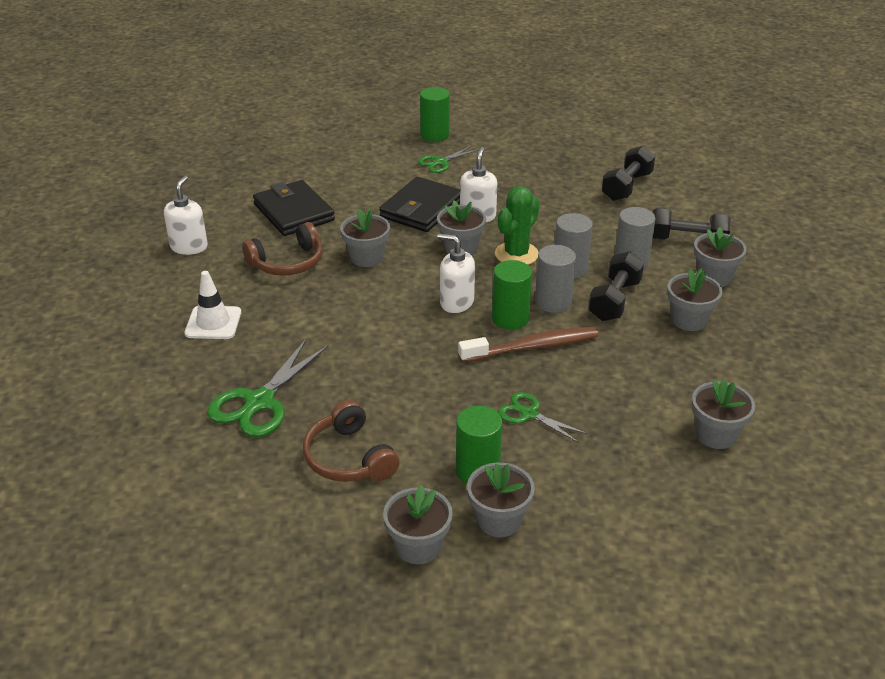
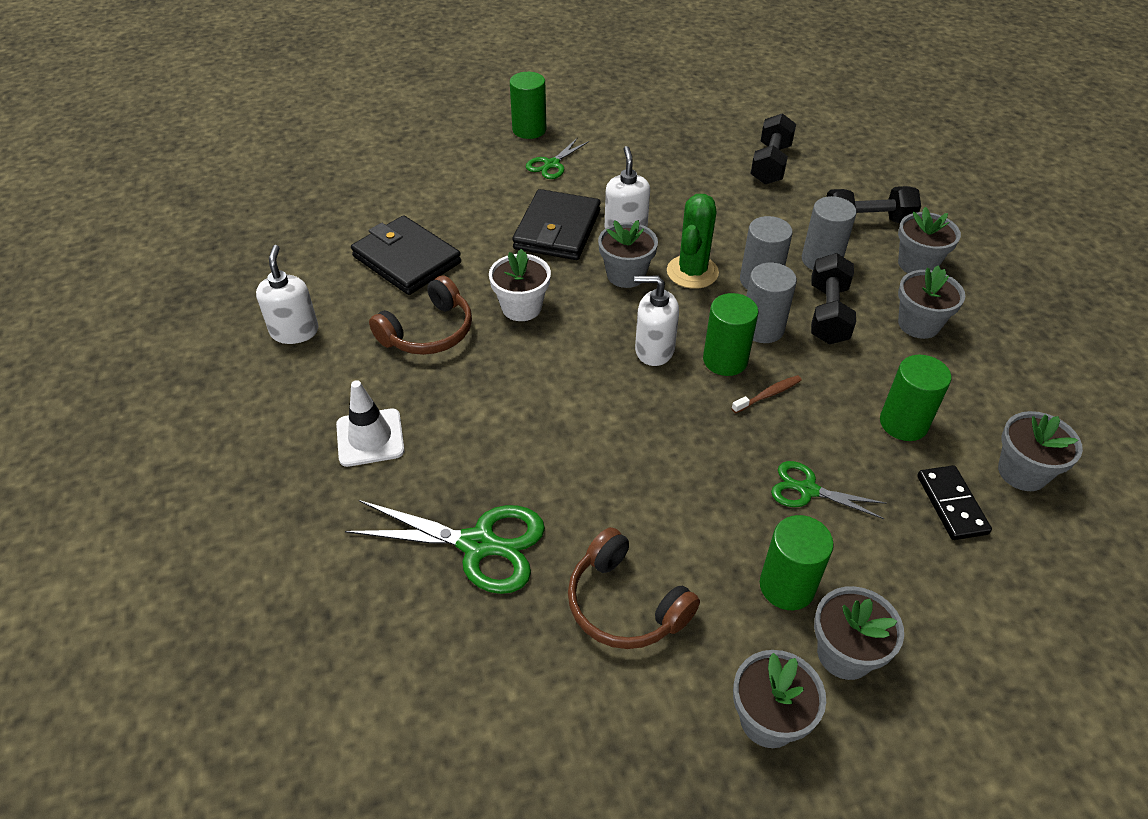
camera: 15 degrees left, 10 degrees up
green scissors [207,338,329,437] -> green scissors turned 90 degrees counterclockwise [345,500,545,594]
grey flower pot [340,208,390,267] -> white flower pot [489,249,551,321]
brown toothbrush [458,327,599,363] -> brown toothbrush [731,375,802,413], size x0.49
none -> green cylinder [880,355,952,441]
none -> black domino [917,465,992,540]

